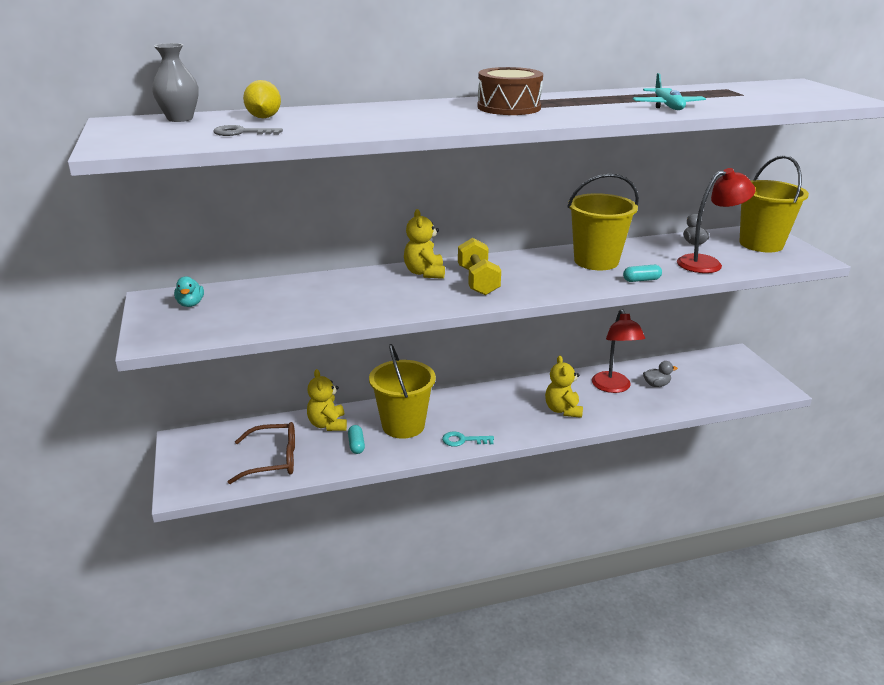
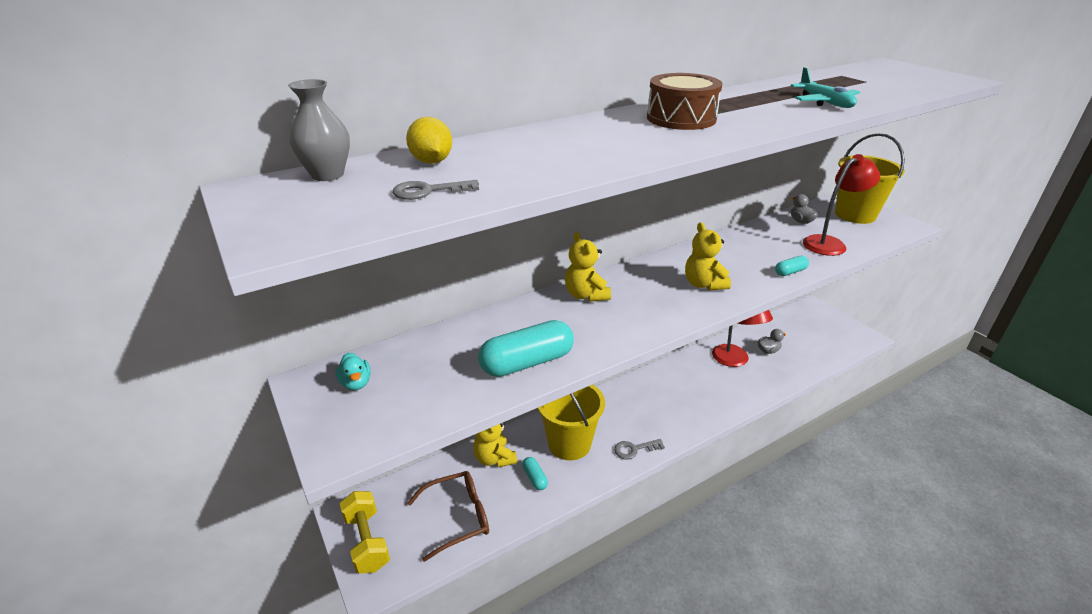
camera: 15 degrees left, 5 degrees up
turquoise key [442,432,494,447] -> grey key [614,439,665,459]
yellow dumbbell [458,238,501,295] -> yellow dumbbell moved to [340,491,390,574]
yellow teddy bear [545,356,583,418] -> yellow teddy bear moved to [685,222,731,290]
yellow bucket [567,173,639,270] -> none
none -> turquoise capsule [478,320,574,377]

